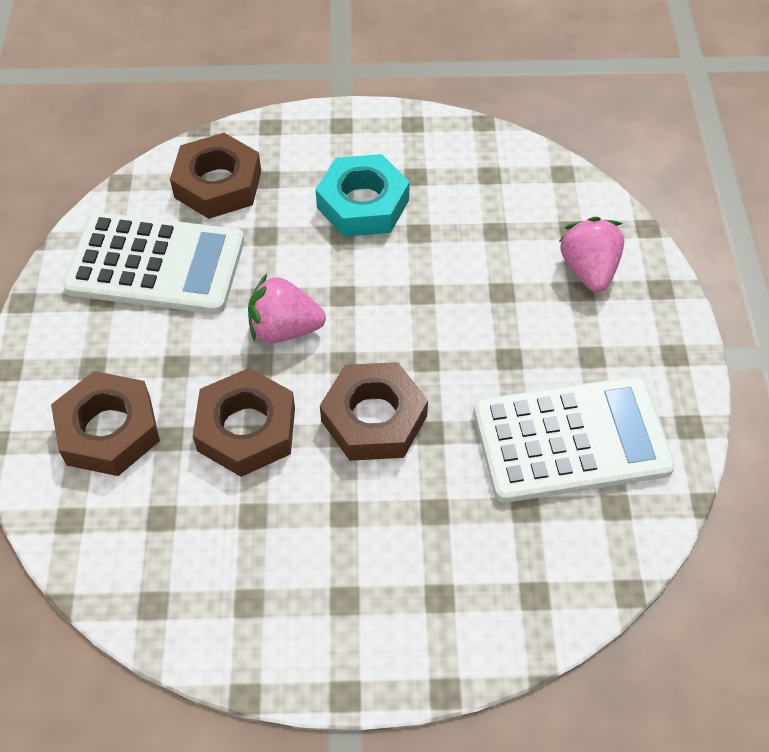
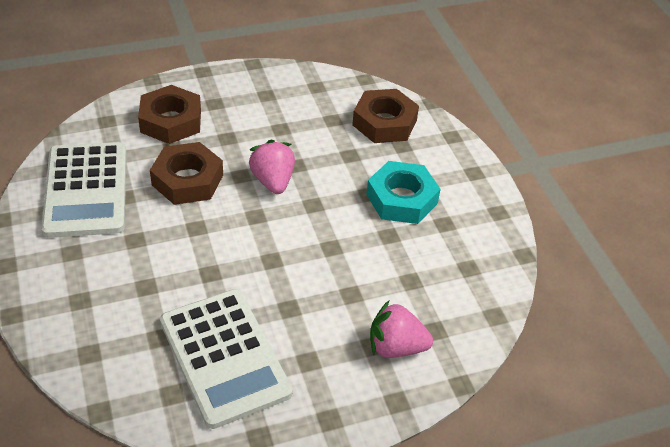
camera: 70 degrees right, 10 degrees down
white calculator [63,212,244,314] -> white calculator moved to [41,142,126,238]
brown nut [320,362,428,461] -> none
pink strawberry [559,217,625,292] -> pink strawberry turned 150 degrees counterclockwise [370,301,433,358]

